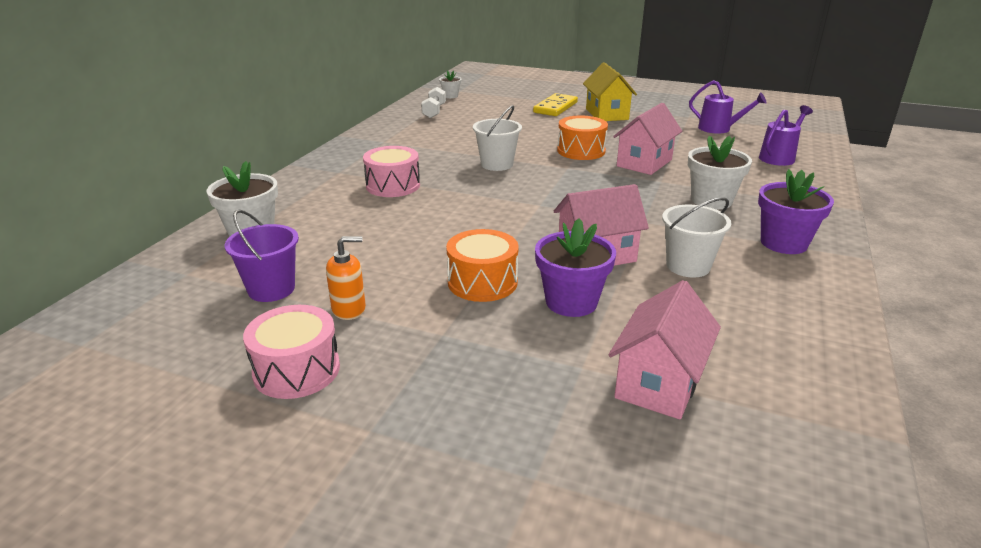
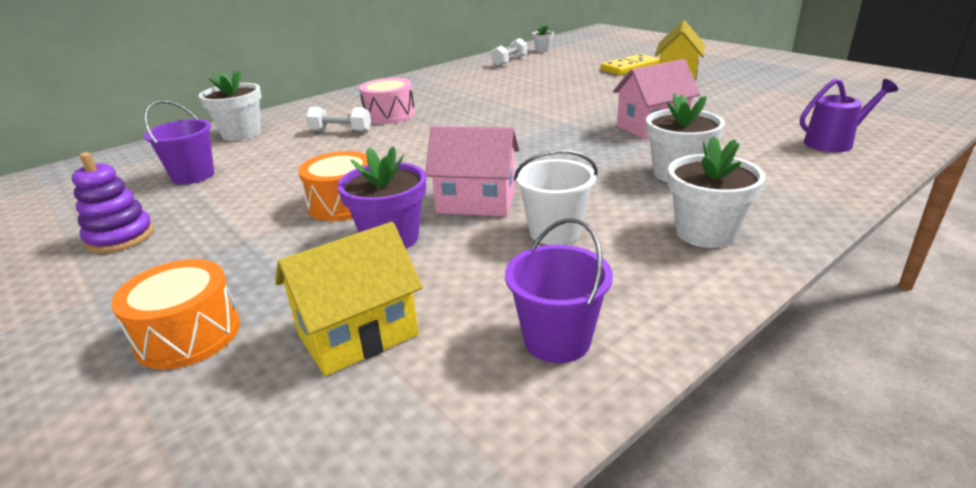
camera: 30 degrees right, 0 degrees up
pink drum [243,305,340,399] -> purple stacking toy [72,152,154,253]
orange soap dispenser [326,236,366,320] -> none
white bucket [473,105,522,171] -> none
orange drum [557,116,608,160] -> orange drum moved to [111,259,240,370]
pink house [608,280,721,419] -> yellow house [275,222,423,376]
purple watering can [689,80,767,134] -> none
purple flower pot [758,169,834,254] -> white flower pot [668,136,765,248]
none -> white dumbbell [306,107,371,132]
none -> purple bucket [505,218,613,363]

